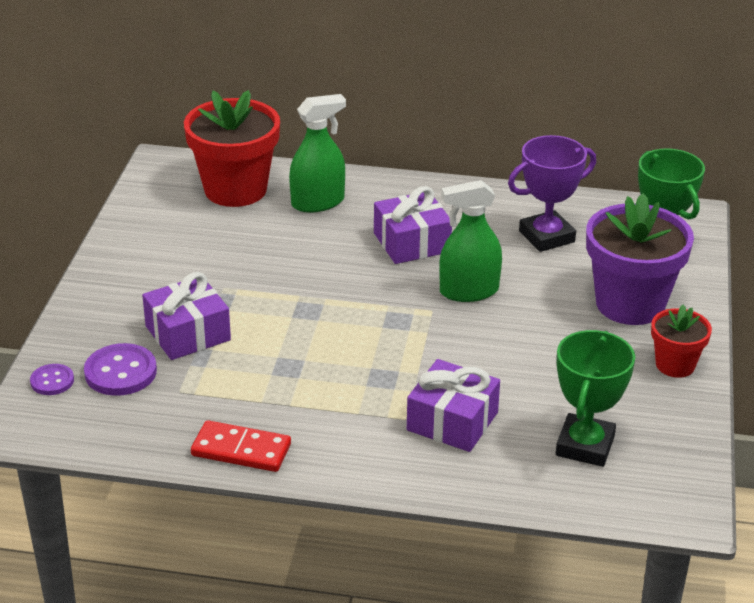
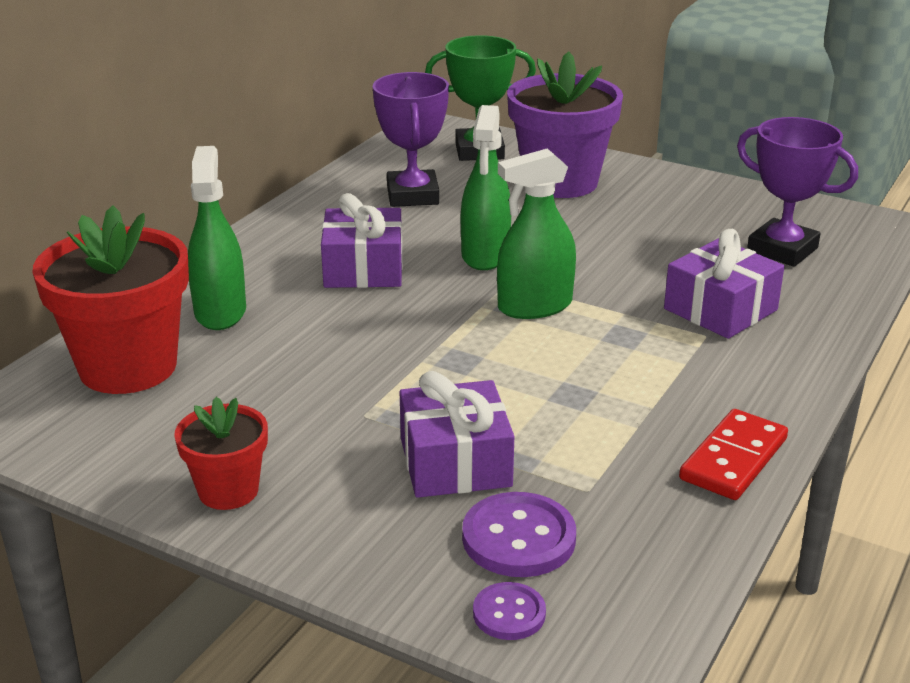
camera: 70 degrees left, 5 degrees down
green trophy [556,330,635,467] -> purple trophy [737,117,858,267]
red flower pot [651,305,712,378] -> red flower pot moved to [174,397,268,510]
none -> green spray bottle [497,149,576,319]

